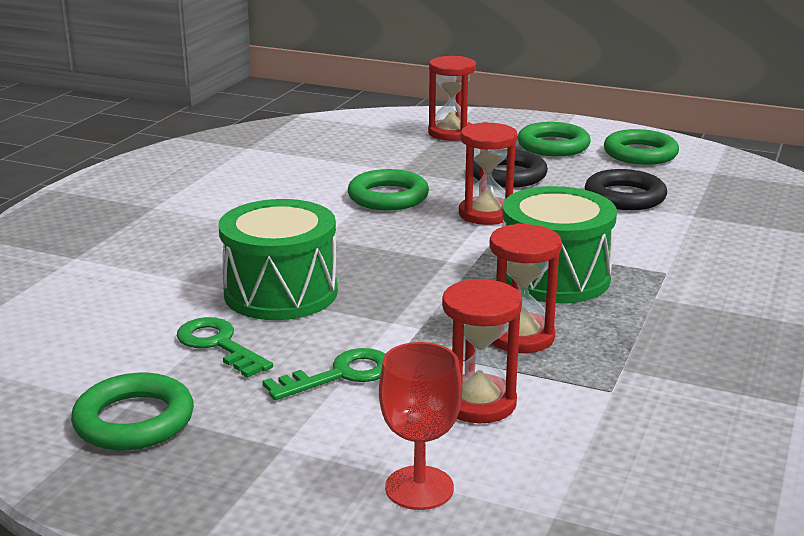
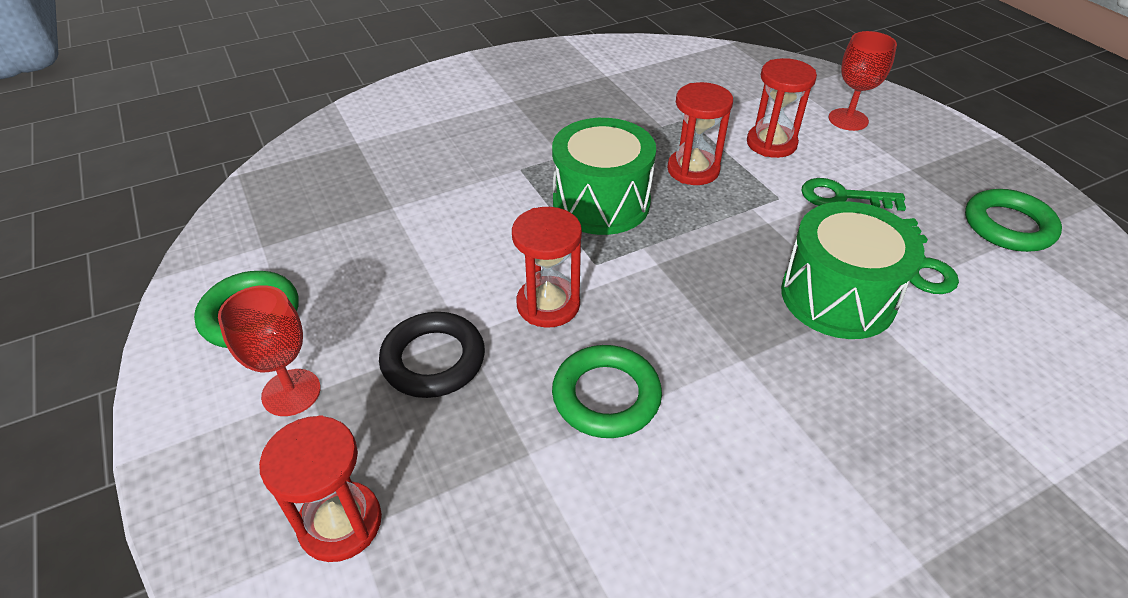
camera: 140 degrees left, 20 degrees up
green ring [518,122,591,156] -> red goblet [218,285,321,416]
black ring [585,169,667,210] -> none

